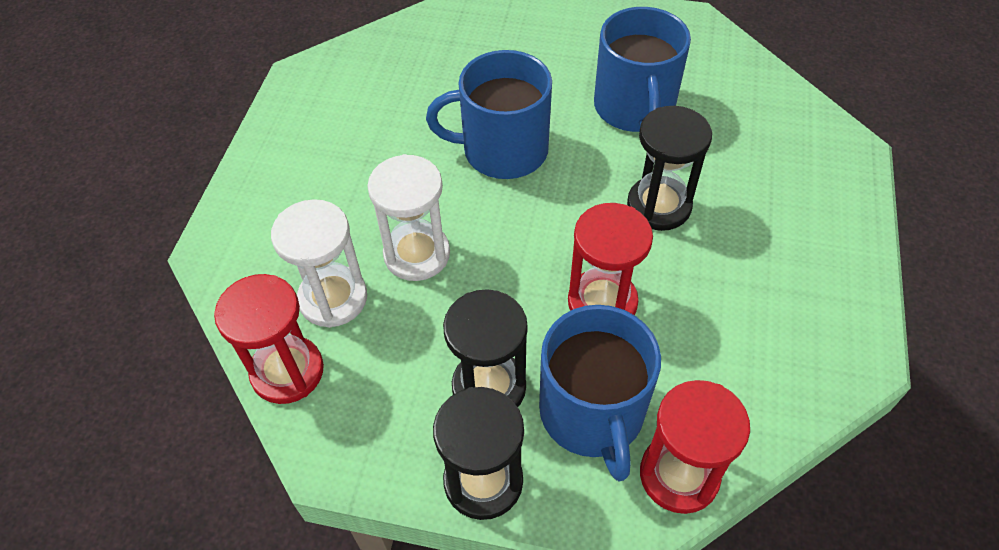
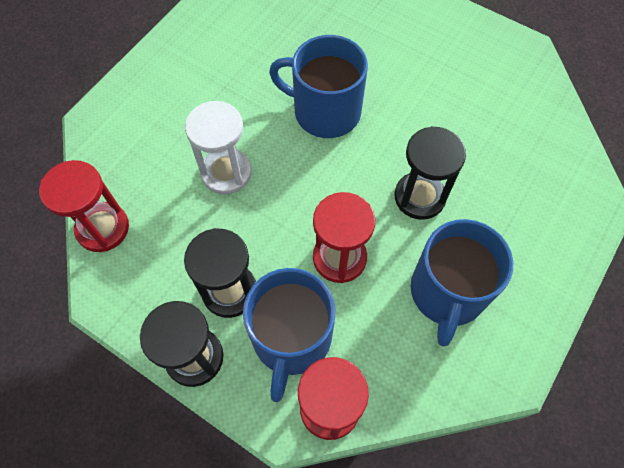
camera: 20 degrees right, 10 degrees up
white hourglass [271,199,367,328] -> none
blue mug [594,7,691,132] -> blue mug moved to [411,219,513,347]

